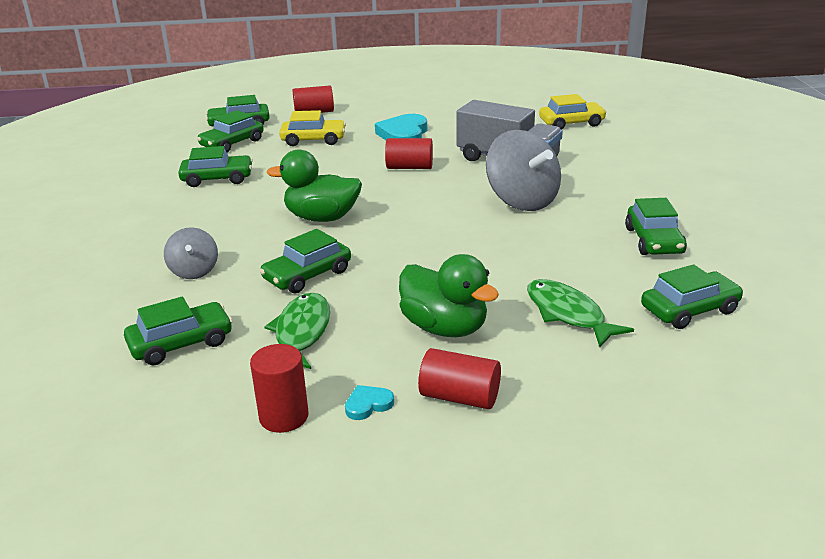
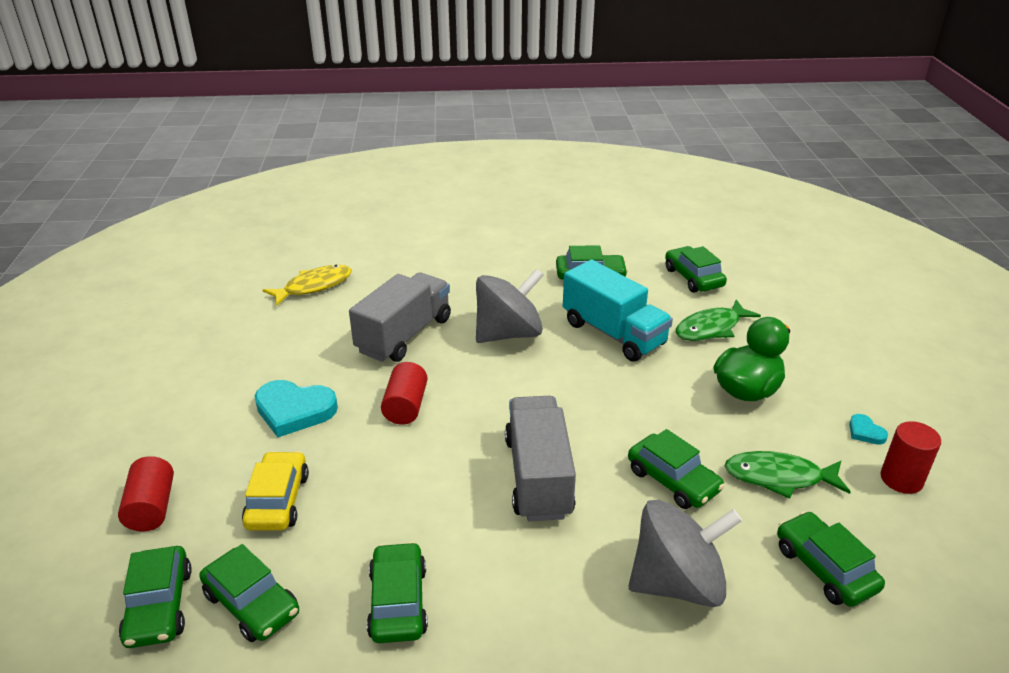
camera: 90 degrees left, 5 degrees up
grey spinning top [164,228,218,279] -> grey spinning top [629,500,742,607], size x1.83
green duck [267,149,362,222] -> grey truck [505,396,576,521]
red cylinder [418,348,501,409] -> none
yellow car [539,94,607,130] -> yellow fish [263,265,352,306]
none -> turquoise truck [563,259,673,362]

